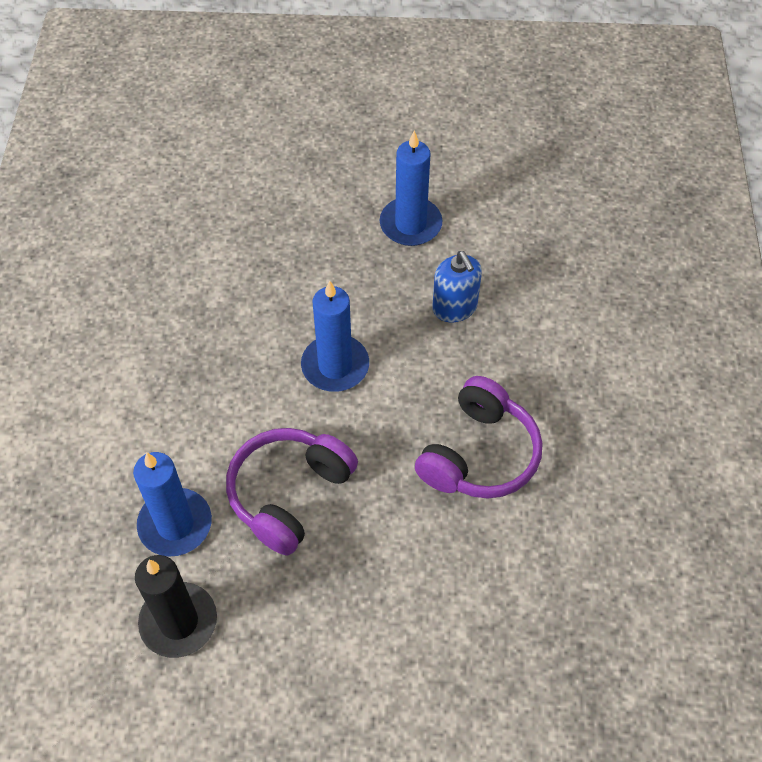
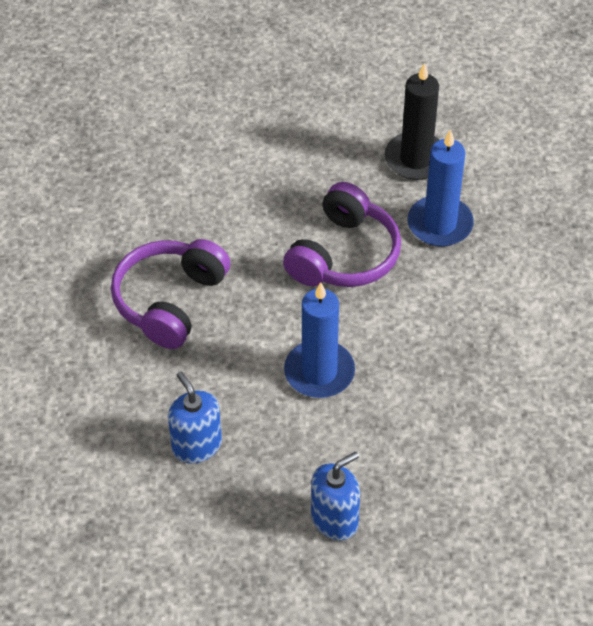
camera: 175 degrees right, 5 degrees down
blue candle [380,130,442,246] -> none
none -> blue soap dispenser [311,452,360,540]

